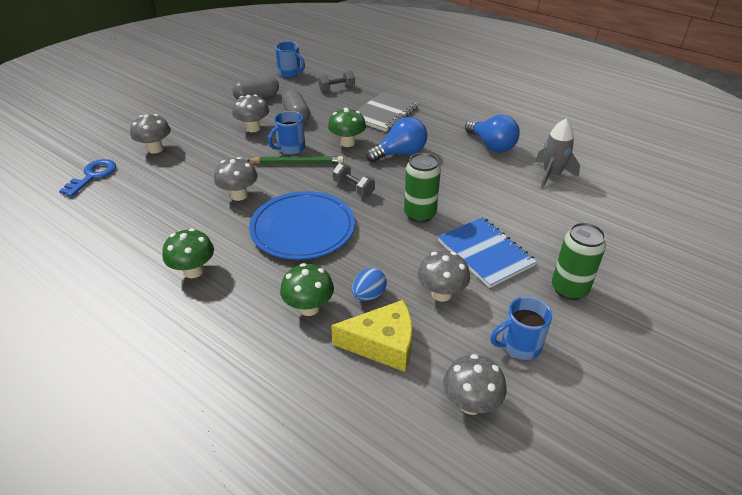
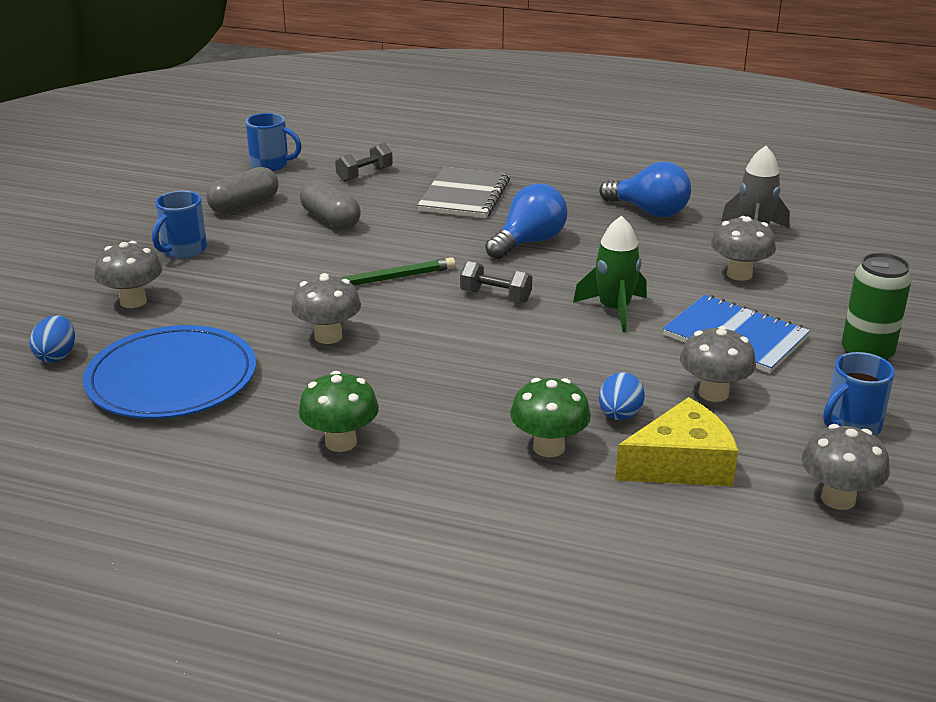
camera: 20 degrees left, 10 degrees down
blue key [59,159,116,197] -> blue egg [29,315,75,363]
grey mushroom [232,94,269,132] -> grey mushroom moved to [711,216,776,281]
blue plate [249,191,355,260] -> blue plate moved to [83,325,256,419]
blue mug [268,111,305,155] -> blue mug moved to [152,191,207,258]
green mushroom [328,108,366,147] -> none
green can [404,153,441,223] -> green rocket [573,216,647,332]

